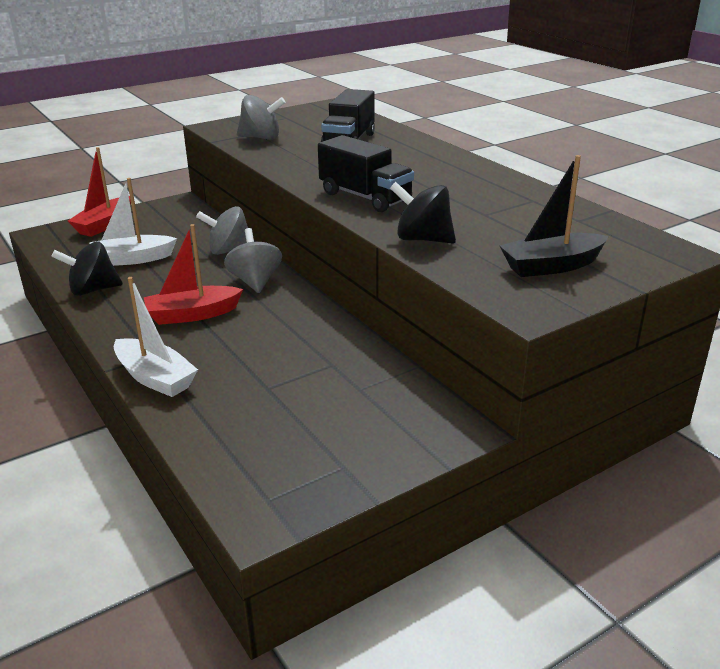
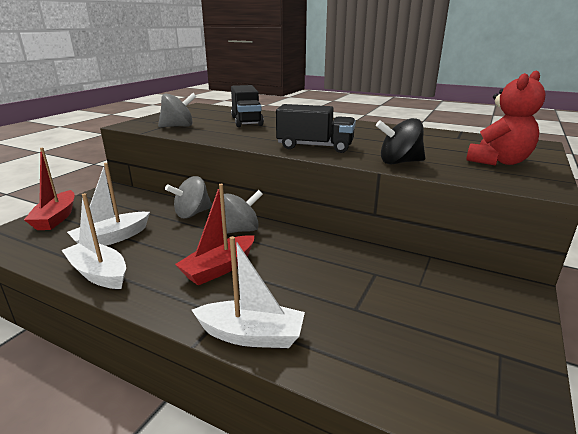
camera: 30 degrees left, 5 degrees down
black spinning top [51,242,123,296] -> white boat [62,193,126,289]
grey spinning top [224,228,282,293] -> grey spinning top turned 105 degrees clockwise [221,190,263,234]
black boat [500,155,609,277] -> red teddy bear [466,70,546,166]

